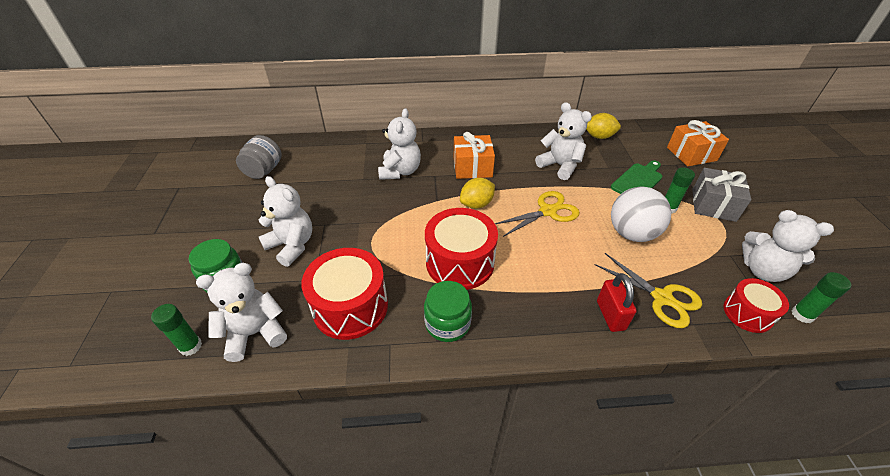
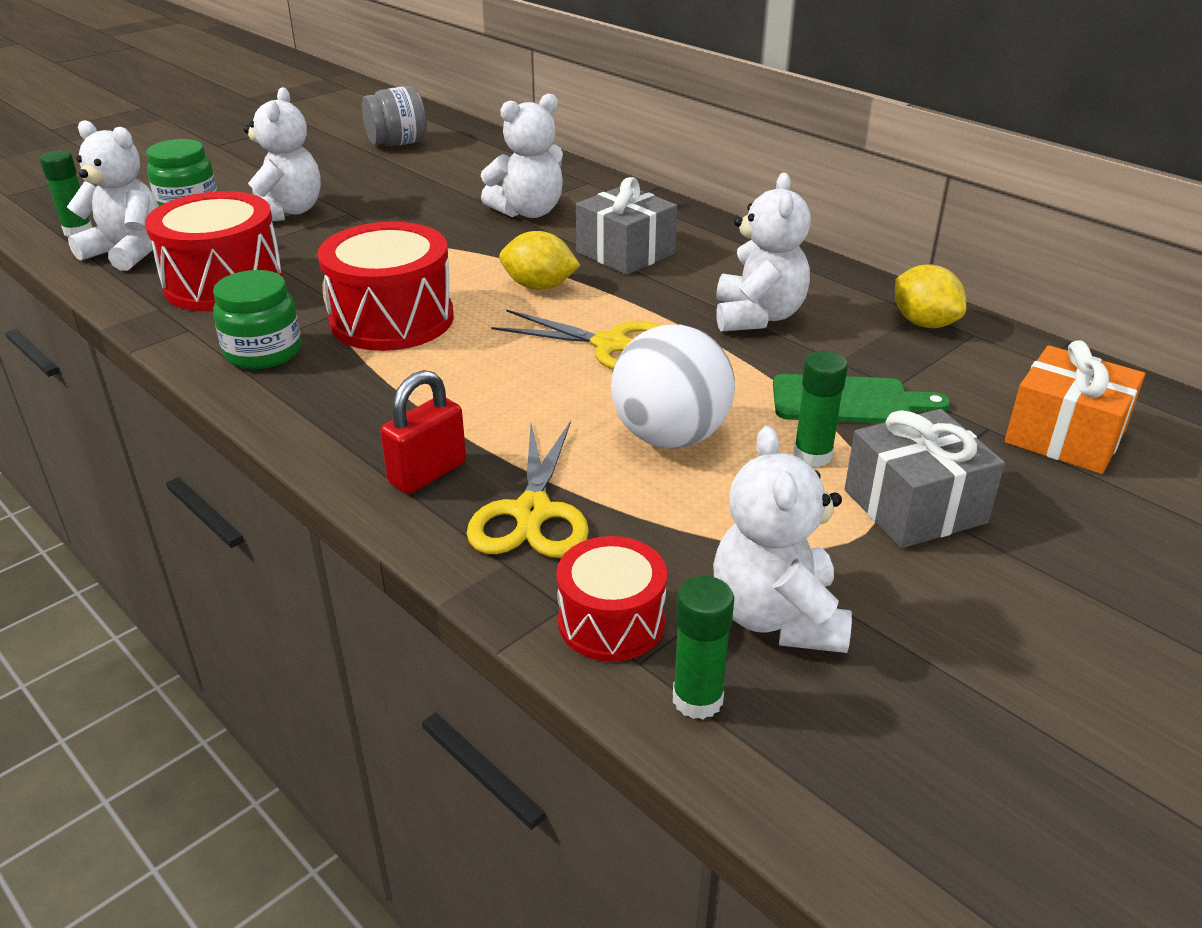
camera: 50 degrees right, 10 degrees down
orange gift [454,132,495,179] -> grey gift [576,177,677,275]

